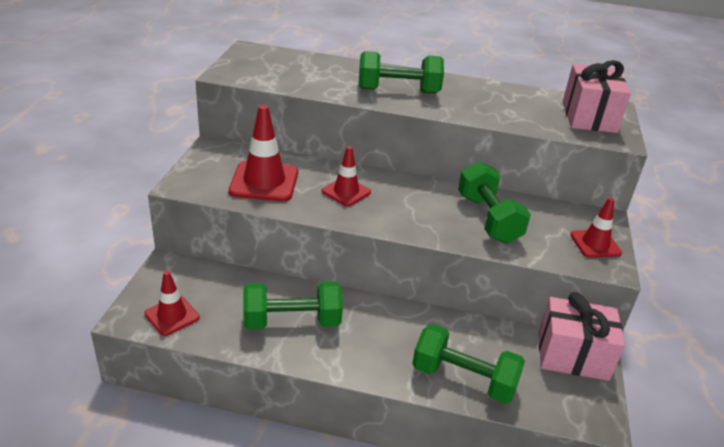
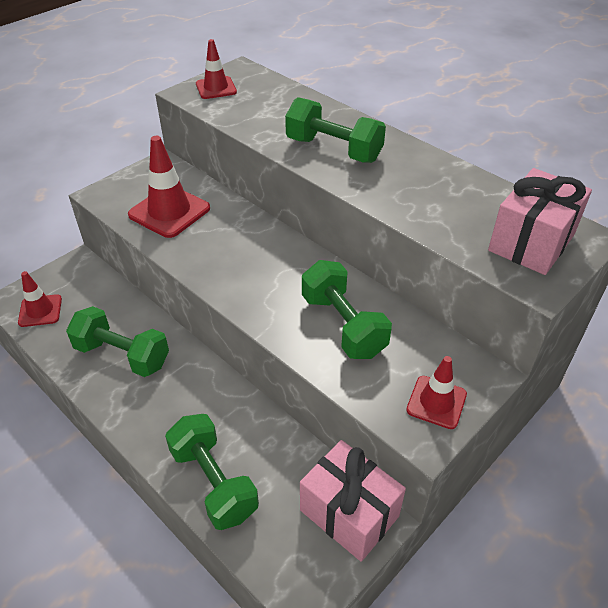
camera: 35 degrees right, 10 degrees up
red traffic cone [322,146,371,206] -> red traffic cone moved to [196,39,237,99]
green dumbbell [458,161,531,244] -> green dumbbell turned 45 degrees counterclockwise [302,260,392,359]

